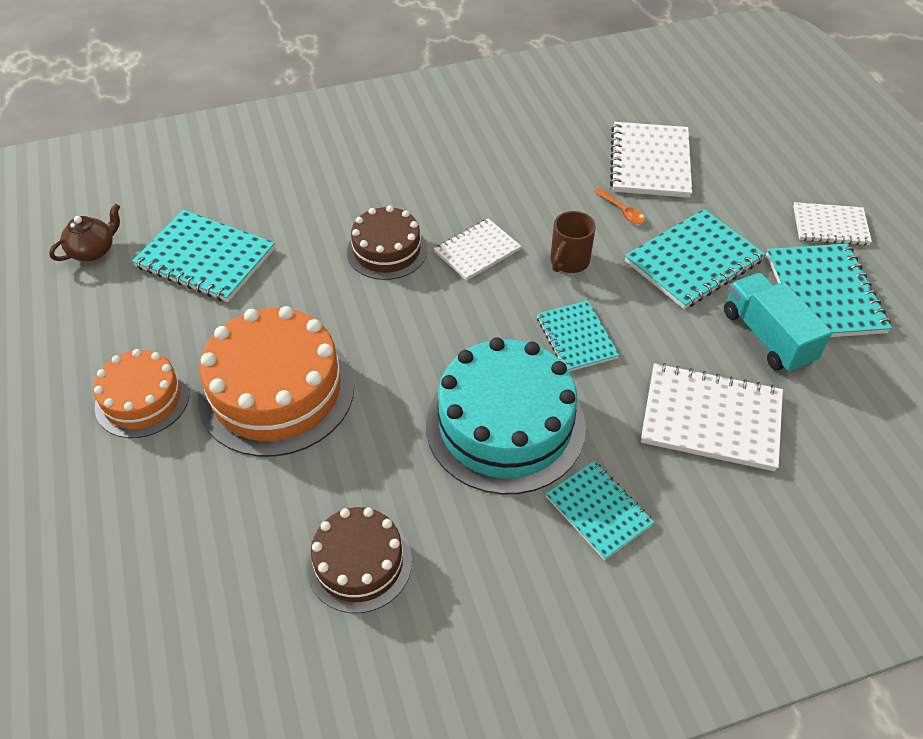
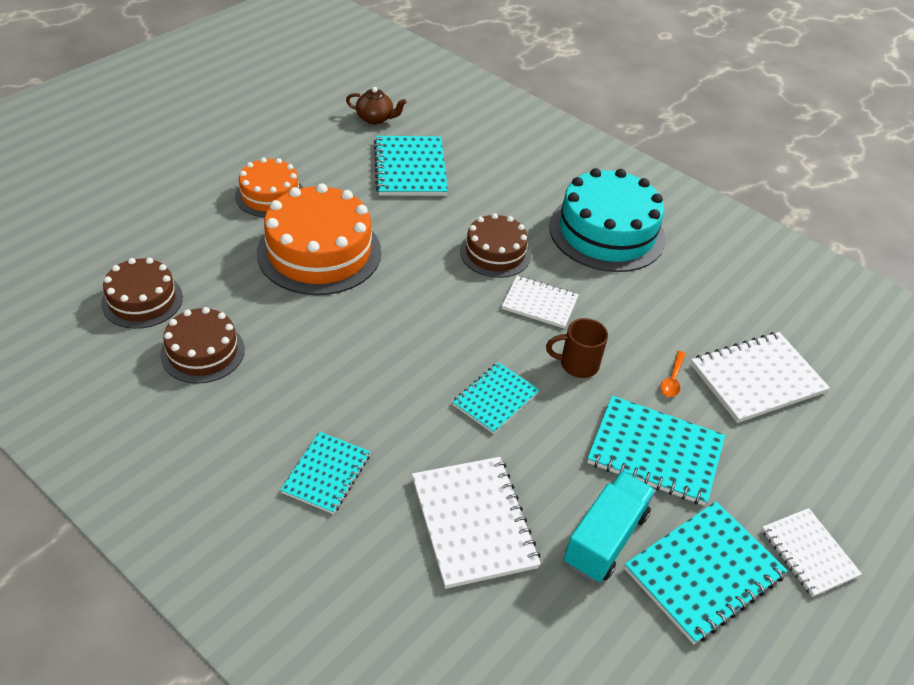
camera: 55 degrees right, 5 degrees down
turquoise cake [426,337,586,494] -> turquoise cake moved to [549,168,666,272]
none -> brown cake [101,258,183,329]

